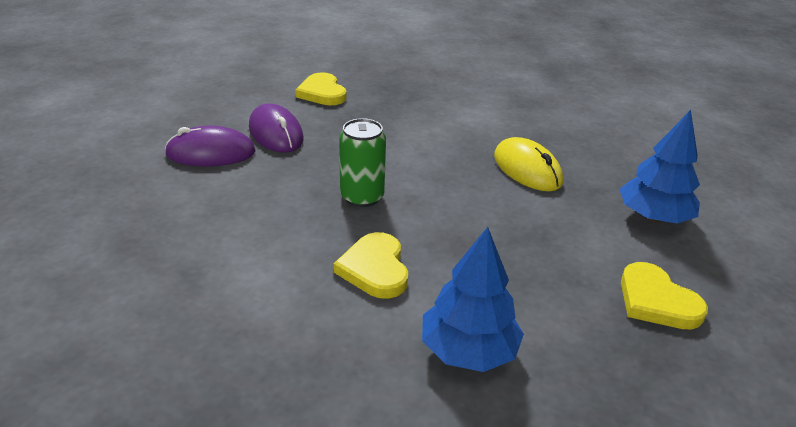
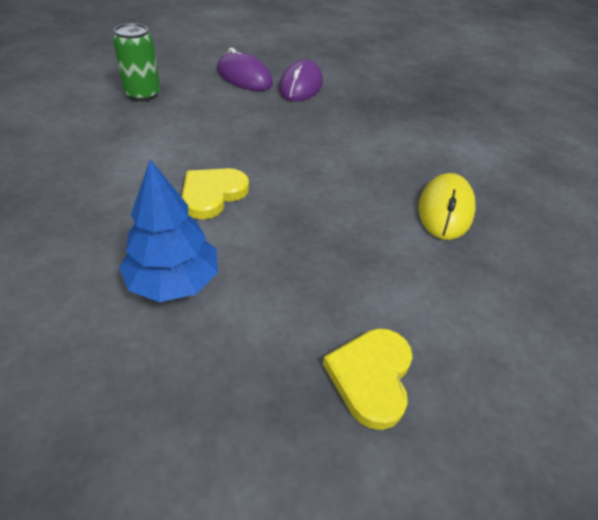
camera: 45 degrees right, 10 degrees up
yellow heart [295,72,347,105] -> none
green can [339,118,386,207] -> green can moved to [113,23,160,101]
blue tree [619,110,700,224] -> none

